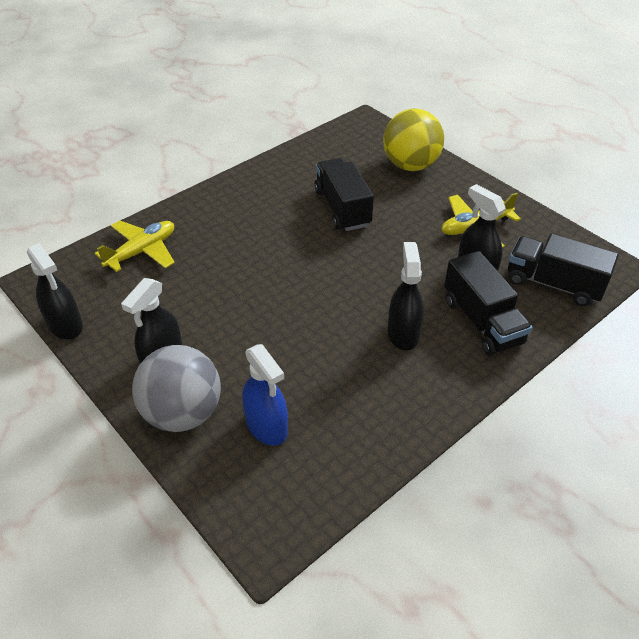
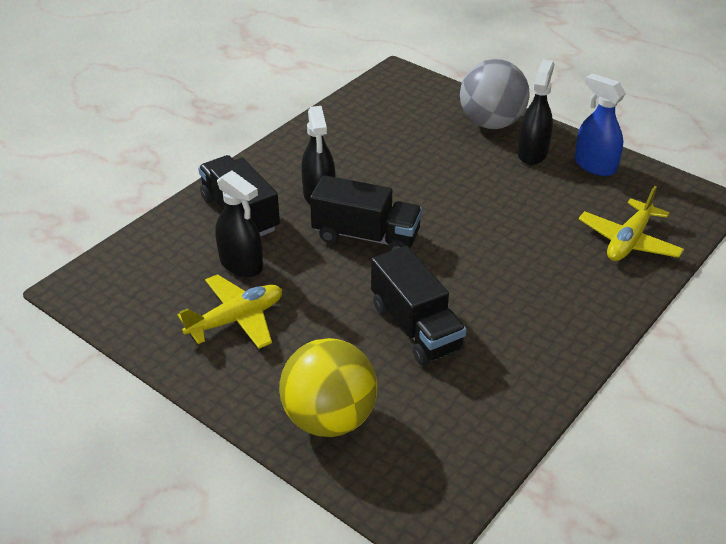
camera: 170 degrees right, 5 degrees down
black spray bottle [27,243,83,339] -> none
blue spray bottle [242,344,288,446] -> blue spray bottle moved to [575,73,626,176]
black truck [508,233,619,306] -> black truck moved to [310,175,422,251]

